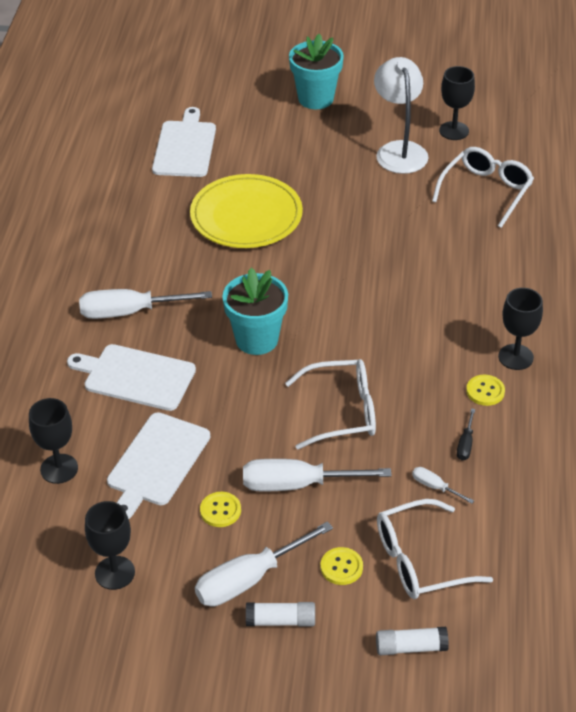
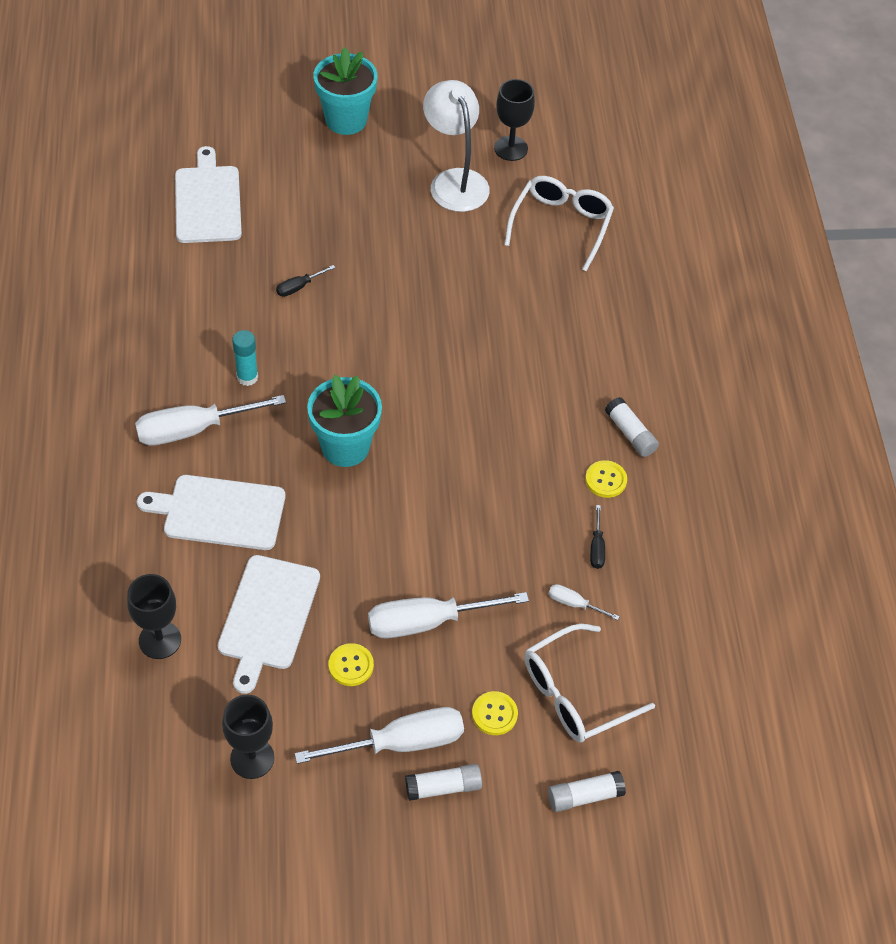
camera: 15 degrees left, 10 degrees up
yellow plate [190,174,303,248] -> black screwdriver [276,265,335,297]
white screwdriver [195,521,333,607] -> white screwdriver turned 150 degrees counterclockwise [294,707,464,764]
white glasses [285,359,376,449] -> none
black goblet [498,288,543,370] -> white glue stick [605,397,659,457]
none -> turquoise glue stick [232,330,258,386]

